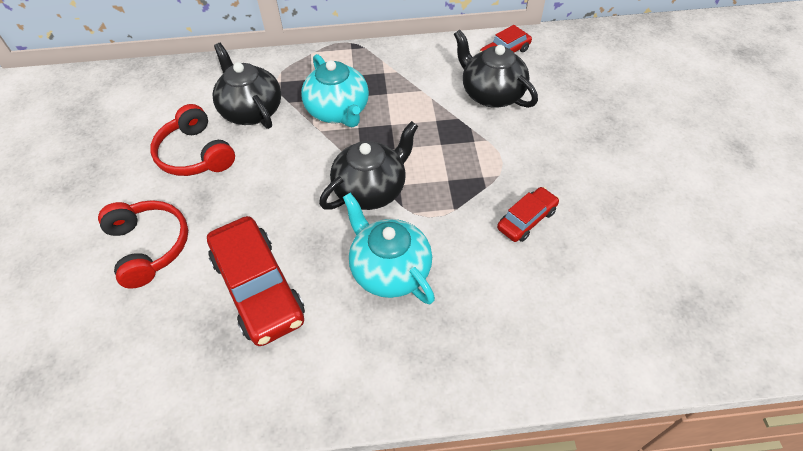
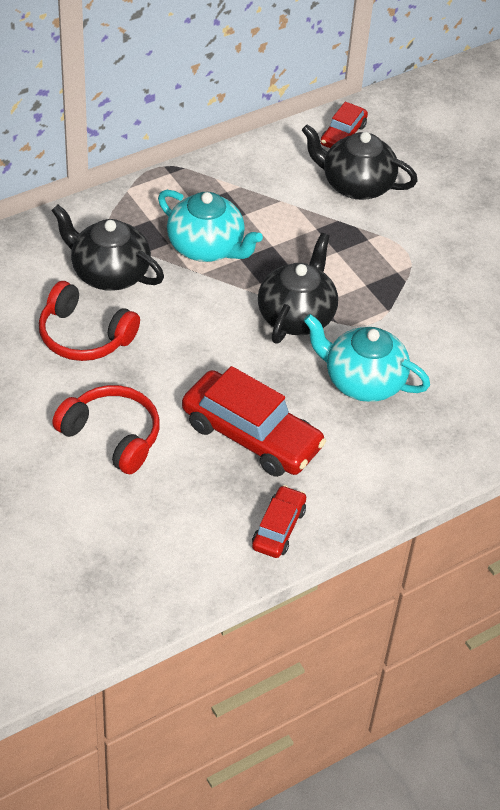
camera: 30 degrees left, 5 degrees down
red car [497,187,559,242] -> red car moved to [252,485,306,558]

